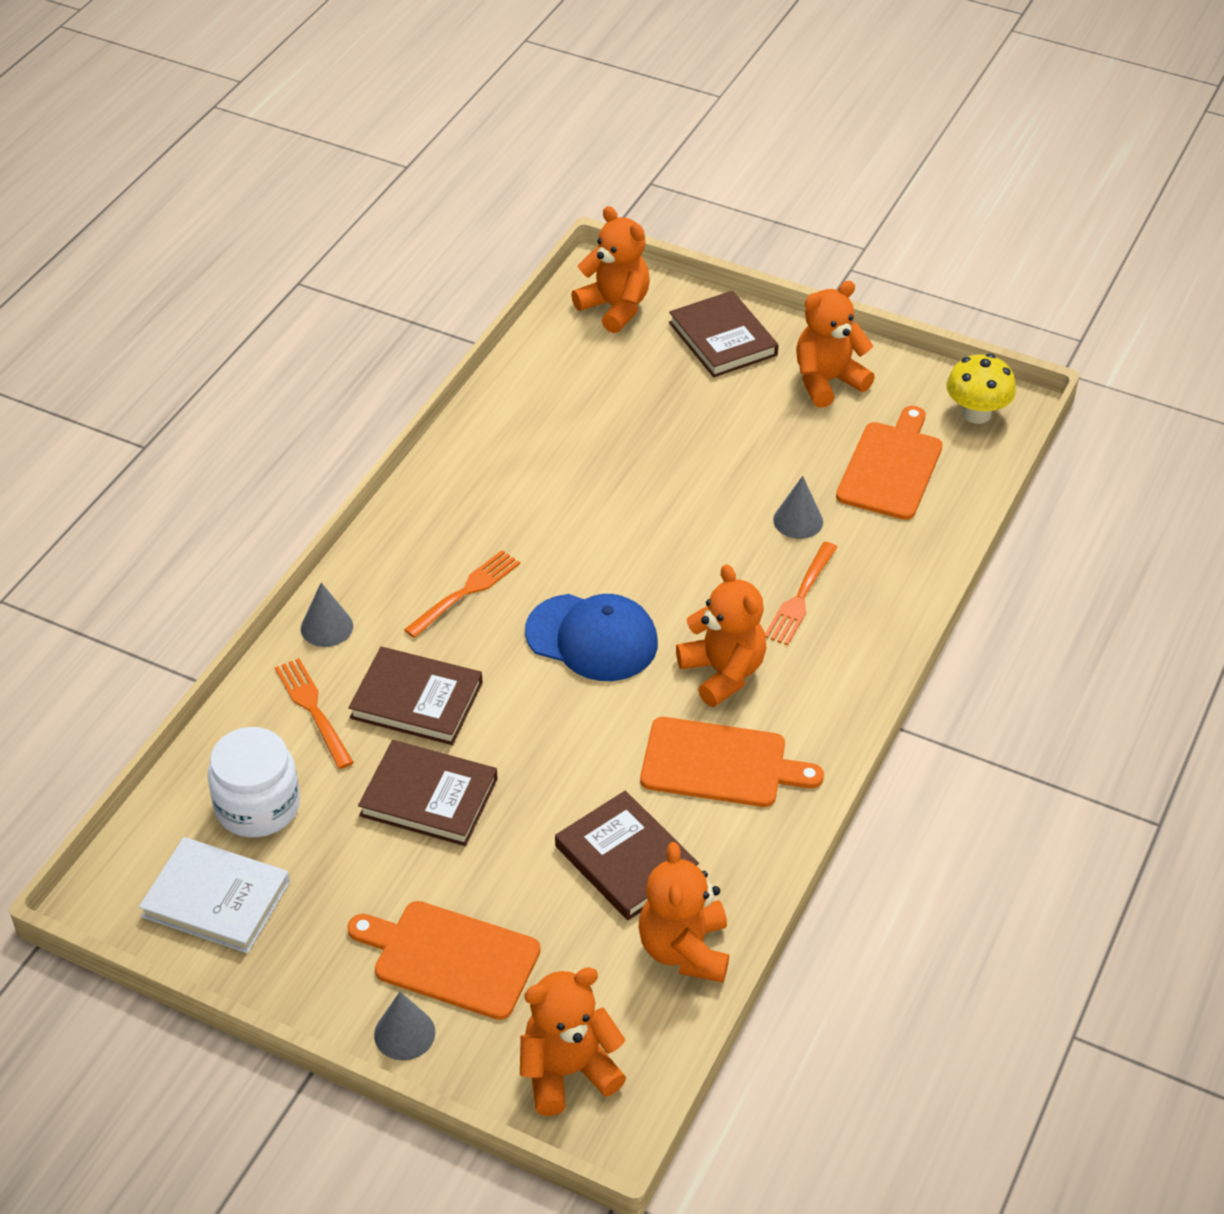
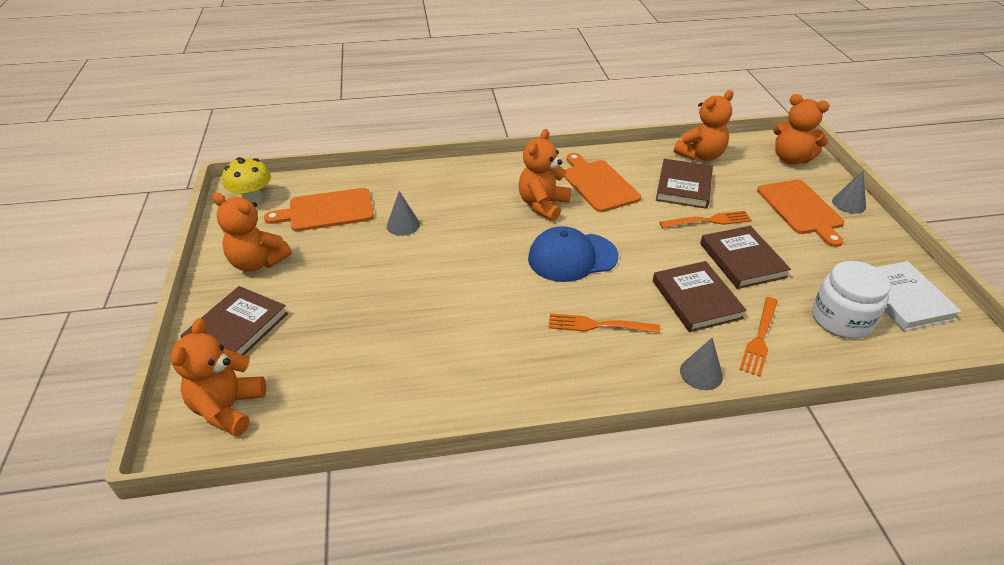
camera: 125 degrees left, 5 degrees down
blue cap [525,594,658,681] -> blue cap turned 90 degrees counterclockwise [528,226,619,282]
orange fork [765,542,837,645] -> orange fork moved to [659,211,752,228]

